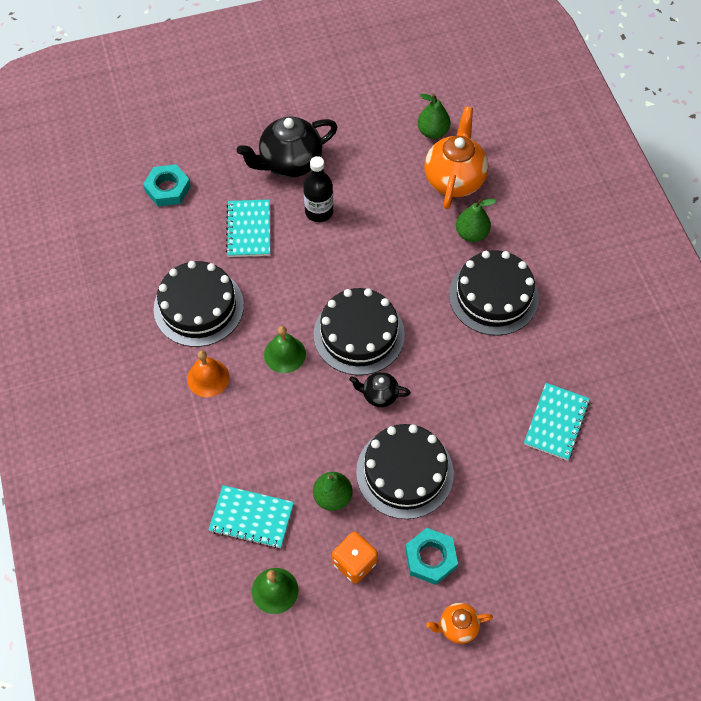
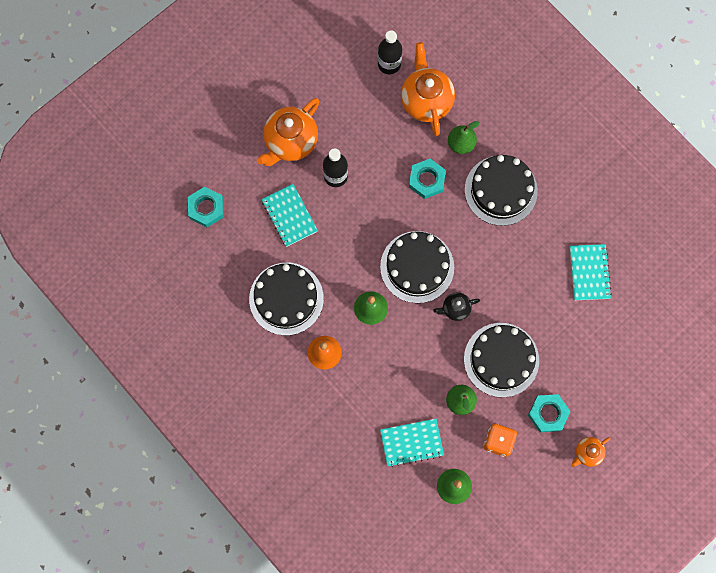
camera: 25 degrees left, 15 degrees up
black teapot [237,116,338,178] -> orange teapot [257,98,320,166]
green pear [417,94,450,139] -> black bottle [378,30,402,74]
none -> turquoise nut [409,159,446,199]

